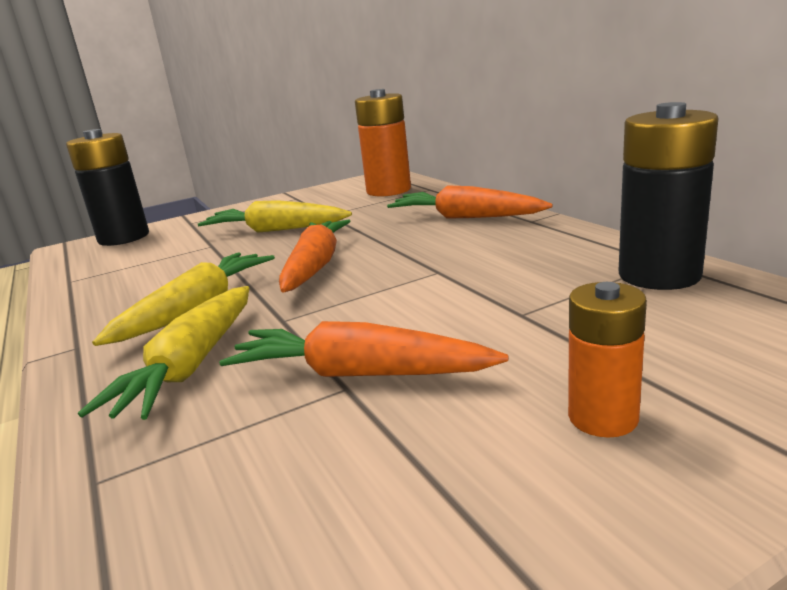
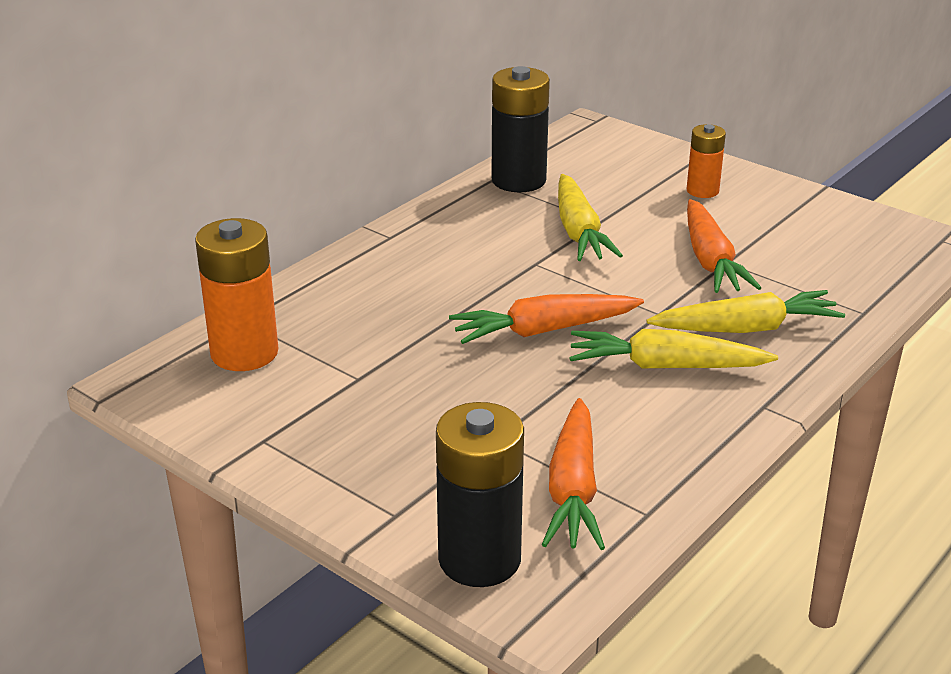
camera: 115 degrees left, 10 degrees up
yellow carrot [198,200,352,233] -> yellow carrot moved to [558,174,623,261]
orange carrot [387,185,553,219] -> orange carrot moved to [542,398,605,550]

